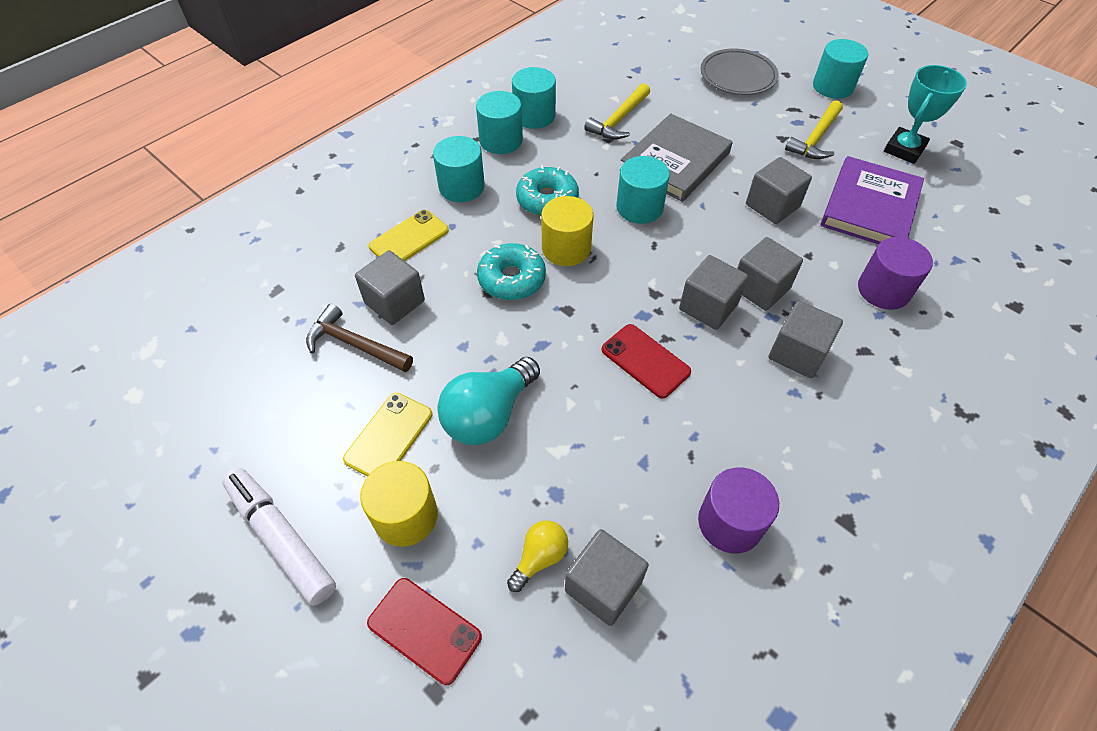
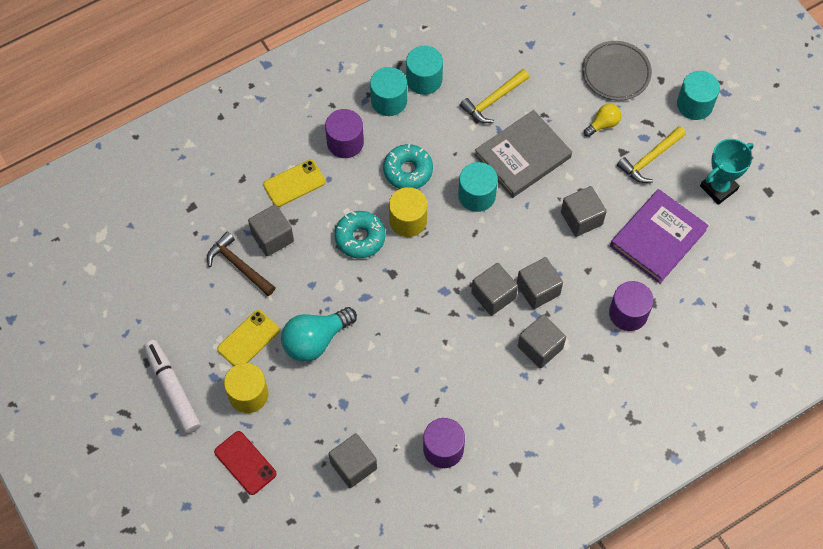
camera: 15 degrees right, 10 degrees up
turquoise cylinder [433,136,485,202] -> purple cylinder [325,109,364,158]
yellow light bulb [507,520,568,592] -> yellow light bulb moved to [584,103,621,137]
red phone [602,324,691,399] -> none

